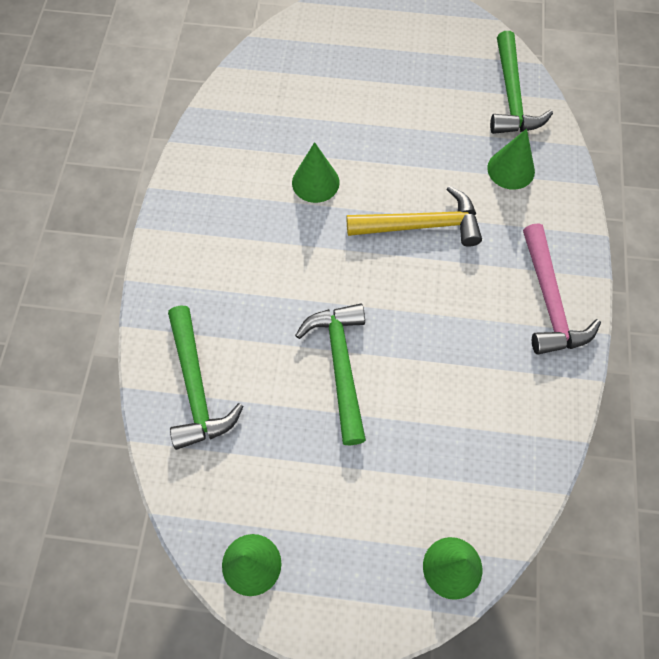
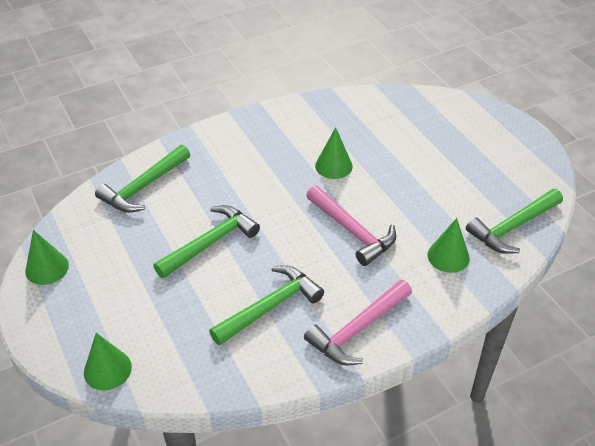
camera: 55 degrees right, 20 degrees down
yellow hammer [347,186,482,247] -> pink hammer [306,185,396,266]
none -> green hammer [209,265,324,346]

